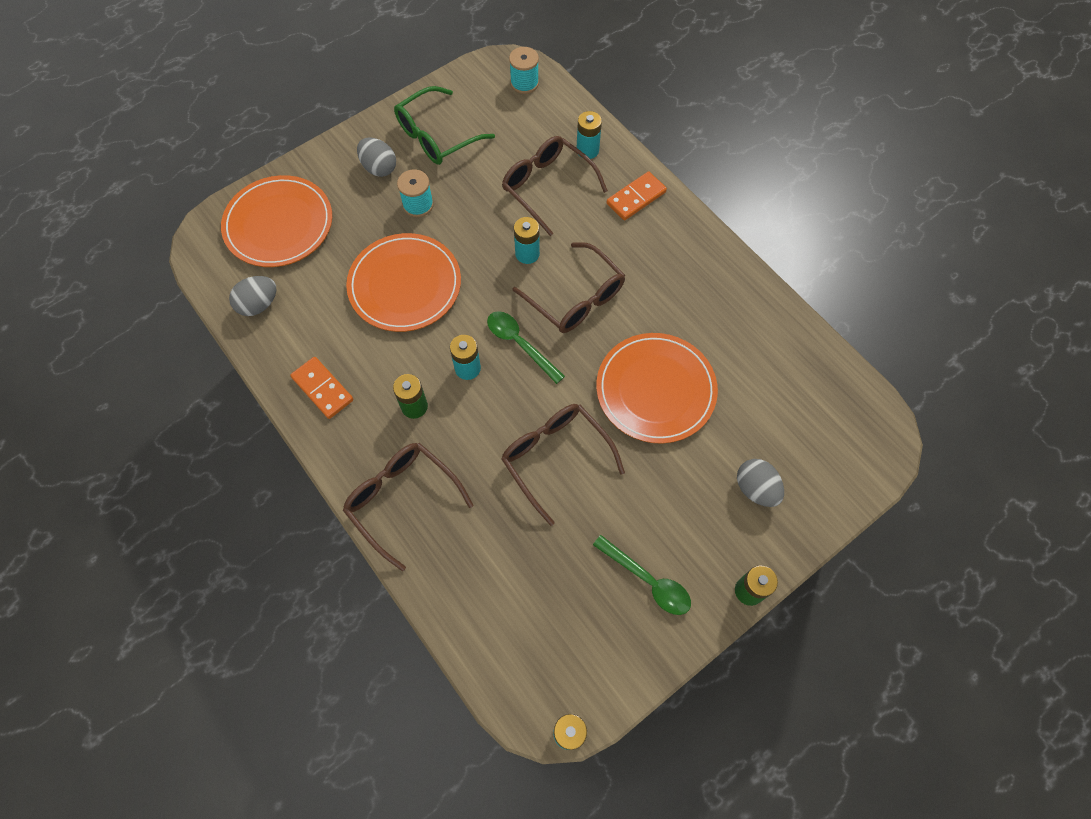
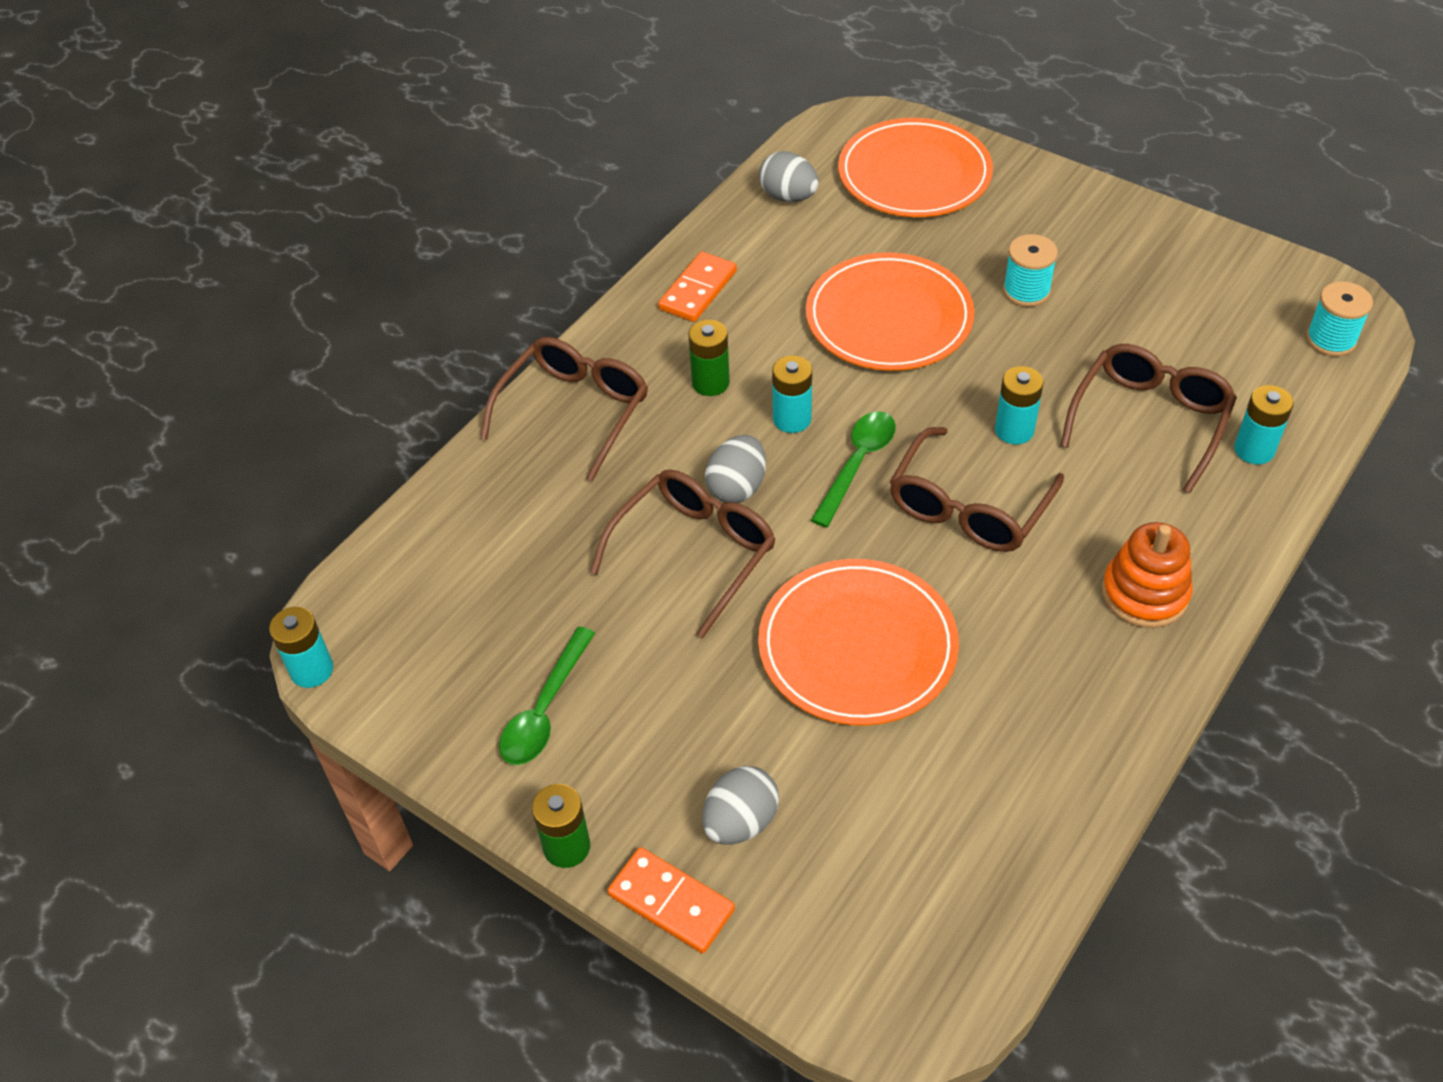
camera: 75 degrees right, 15 degrees down
grey egg [357,138,396,177] -> grey egg moved to [705,435,766,503]
green glasses [394,86,495,165] -> none
orange domino [606,171,667,220] -> orange domino moved to [608,847,735,953]
none -> orange stacking toy [1102,522,1192,628]

